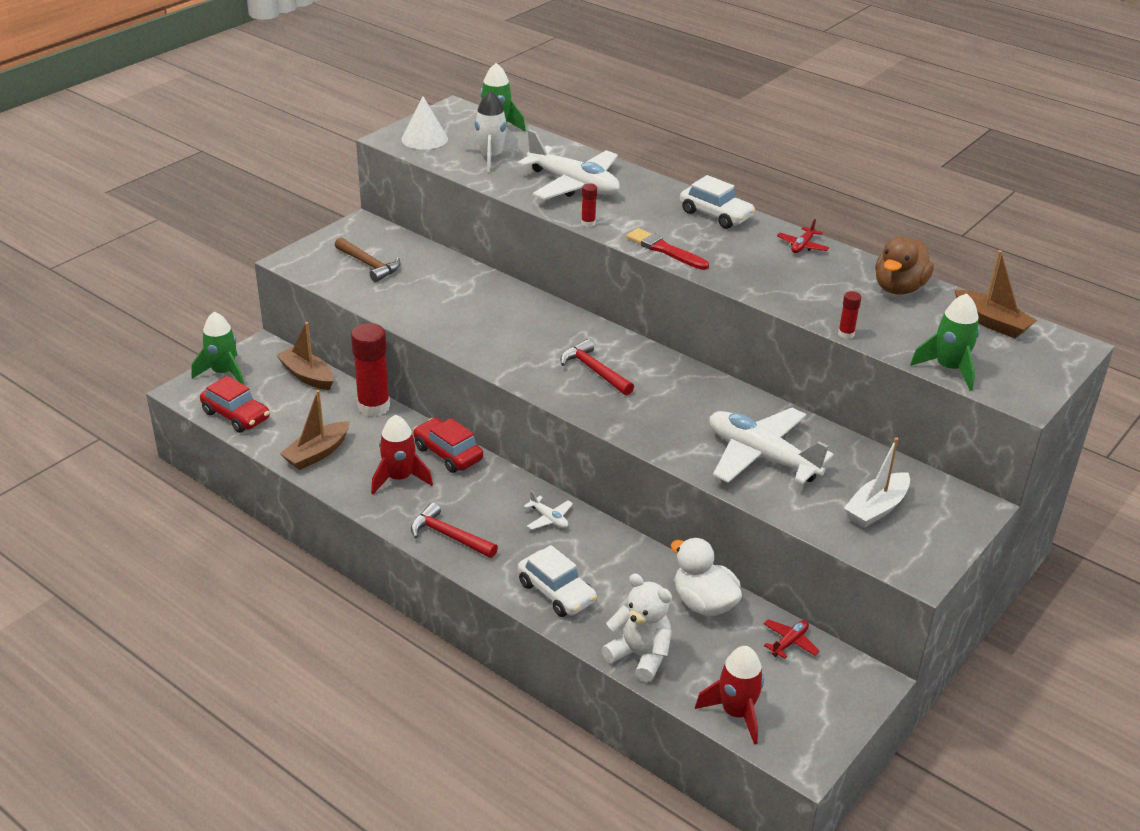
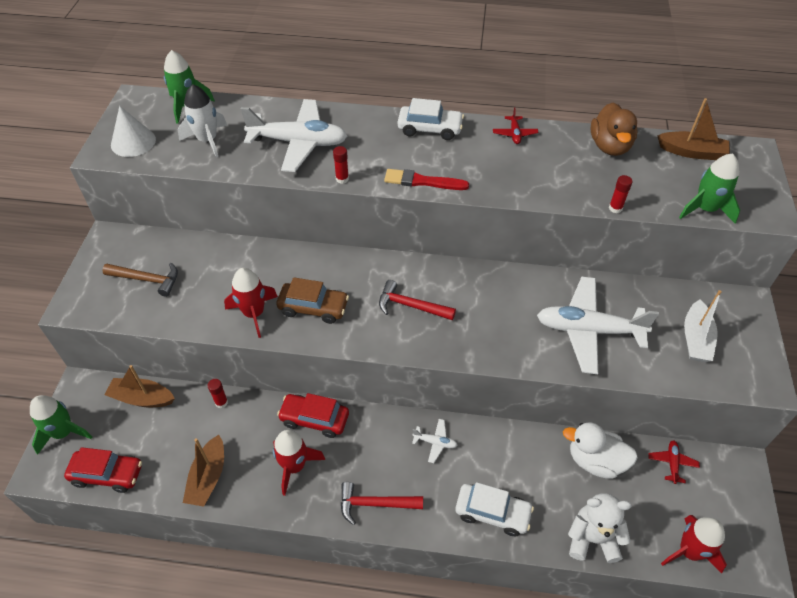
camera: 30 degrees left, 15 degrees up
red glue stick [351,323,390,417] -> red glue stick [207,379,228,408], size x0.44
none -> red rocket [224,268,278,338]
none -> brown car [277,277,349,324]

